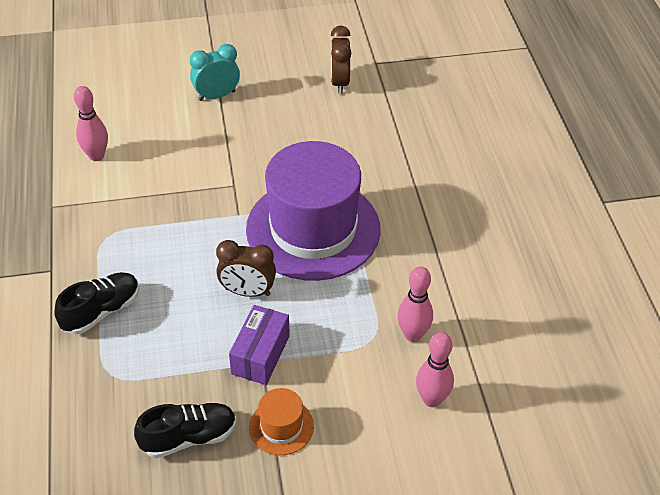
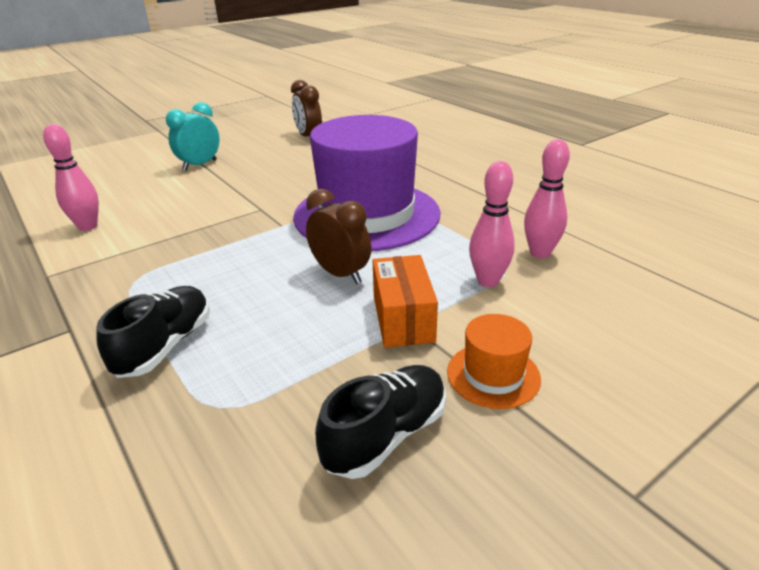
camera: 25 degrees left, 15 degrees down
brown clock [216,240,276,297] -> brown clock turned 120 degrees counterclockwise [306,189,371,284]
purple box [229,305,290,385] -> orange box [373,255,438,348]
pink bowling pin [416,332,454,407] -> pink bowling pin moved to [469,161,515,287]

